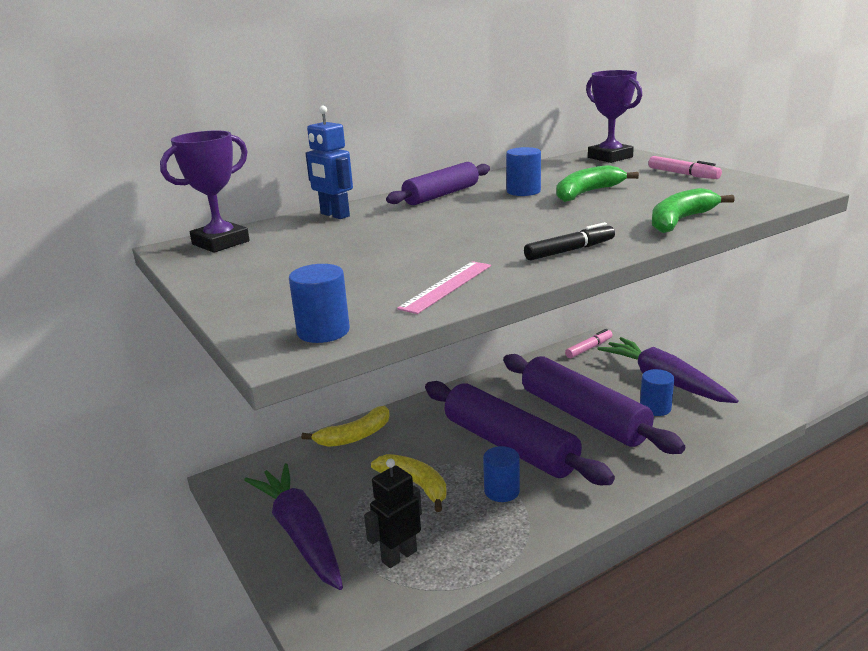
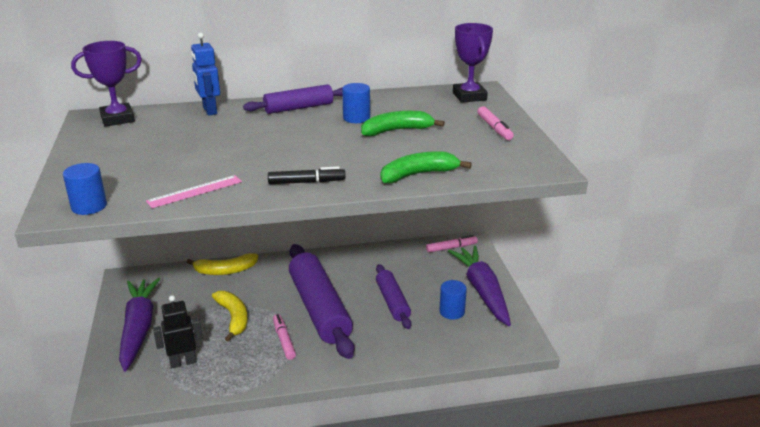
camera: 20 degrees right, 5 degrees up
blue cylinder [483,446,520,502] -> pink marker [273,314,296,360]
purple rolling pin [503,354,685,454] -> purple rolling pin [376,264,411,329], size x0.57

